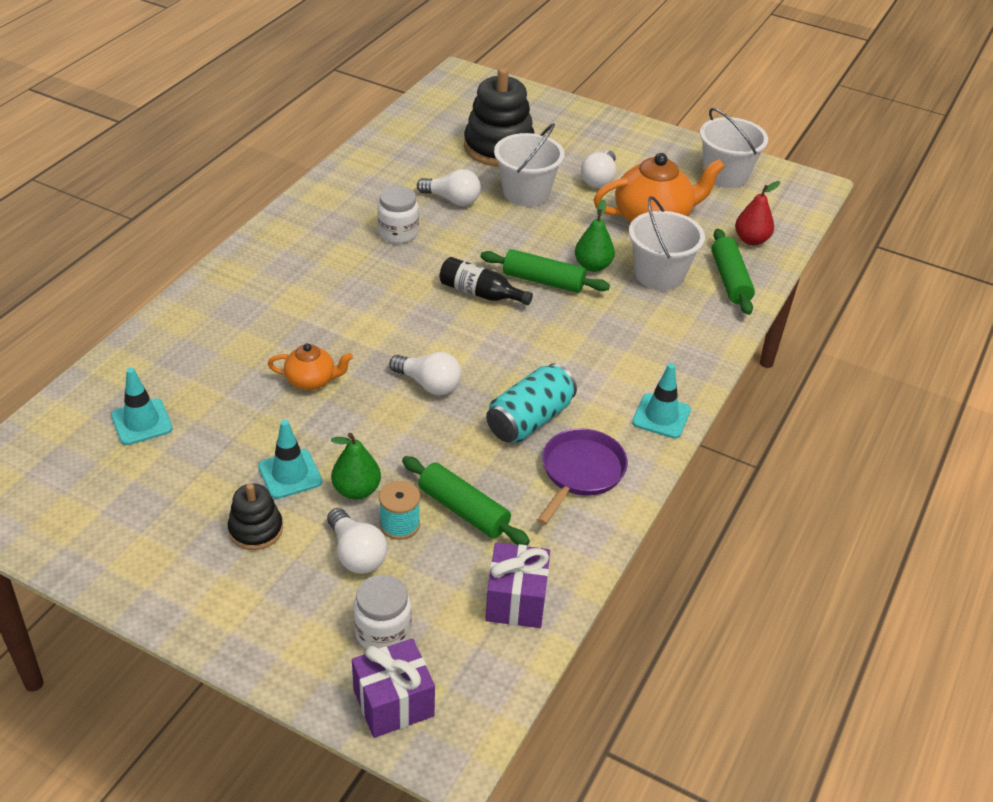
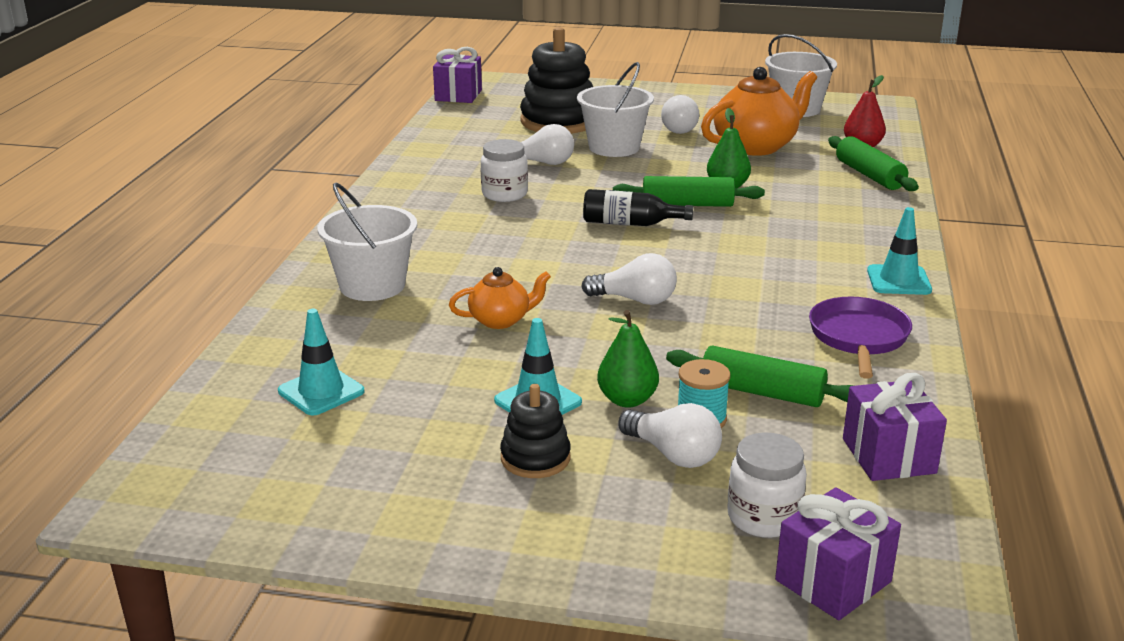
camera: 15 degrees left, 15 degrees down
turquoise can [486,363,577,442] -> none
white bucket [629,196,705,290] -> white bucket moved to [317,183,417,301]
none -> purple gift [433,47,482,103]

